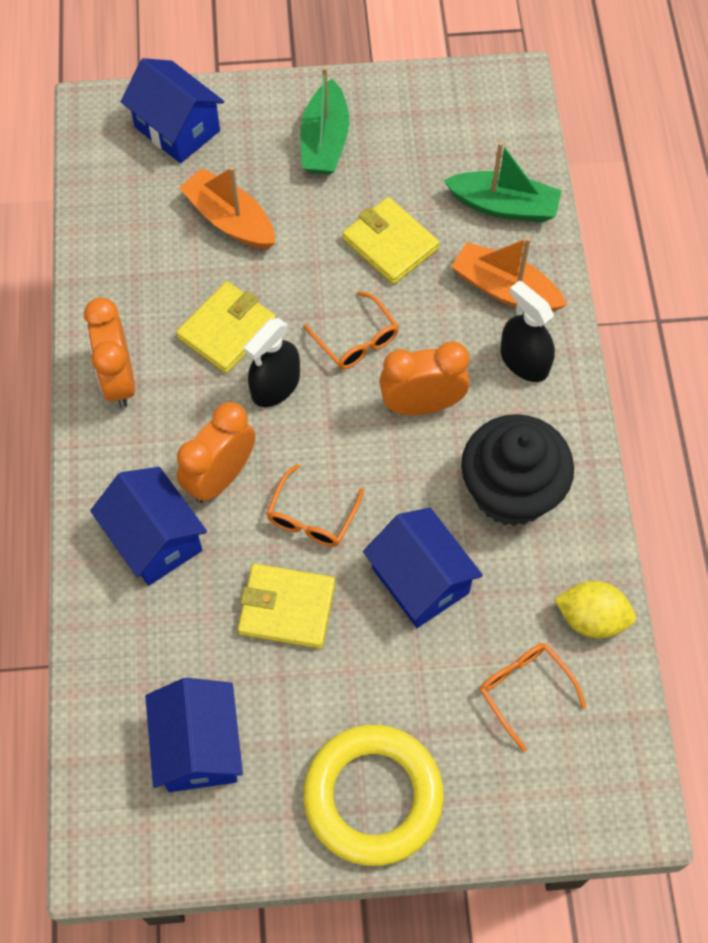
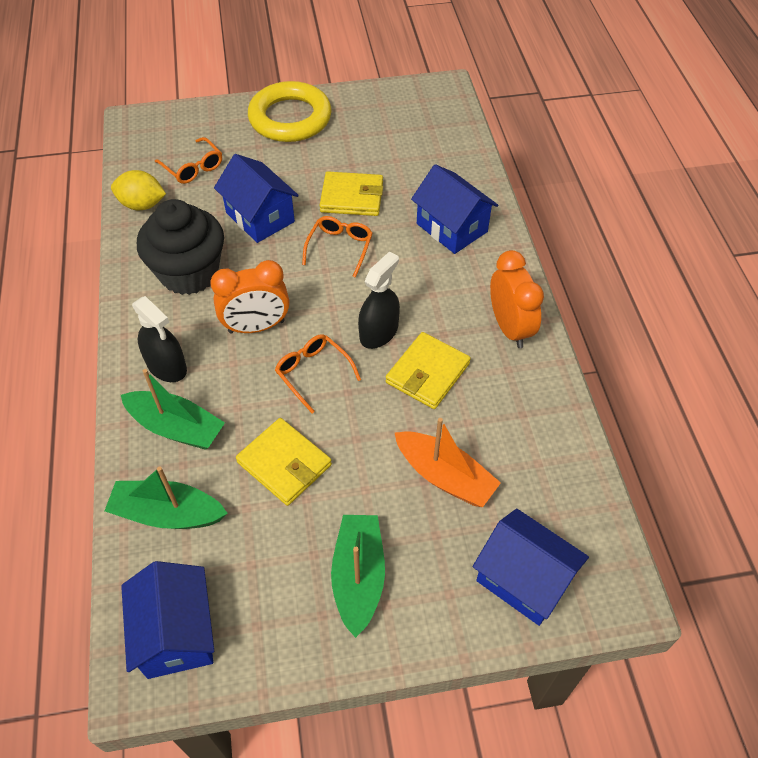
camera: 175 degrees right, 10 degrees down
blue house [145,678,243,792] -> blue house moved to [121,561,214,679]
orange clock [177,402,255,503] -> none
orange boat [451,237,567,312] -> green boat [121,369,225,450]

